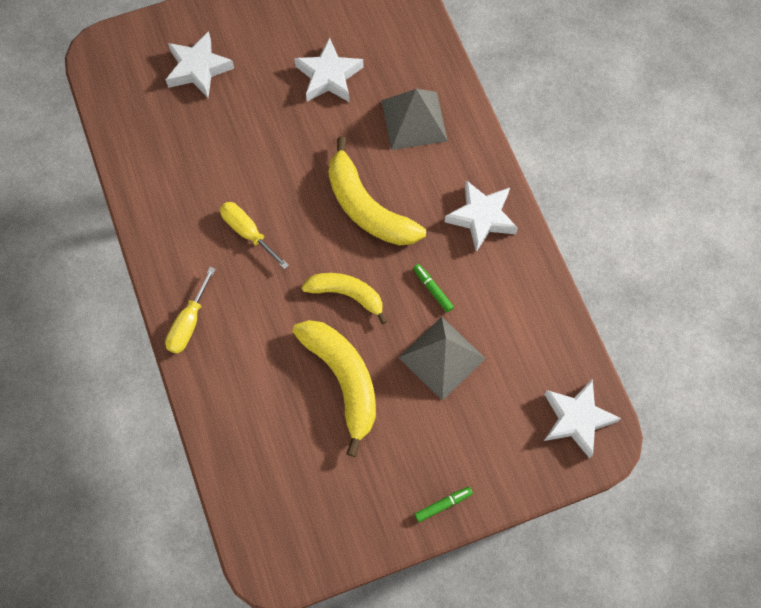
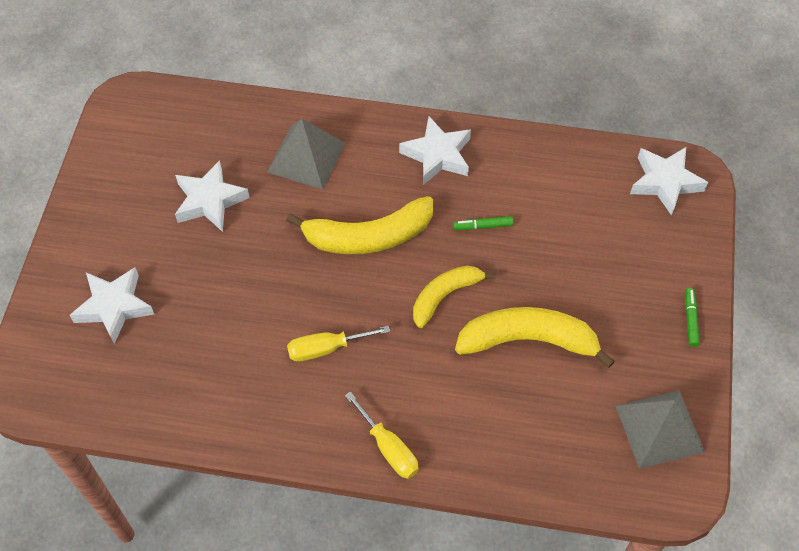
camera: 60 degrees left, 10 degrees down
grey pyramid [398,317,486,401] -> grey pyramid moved to [616,390,705,469]

